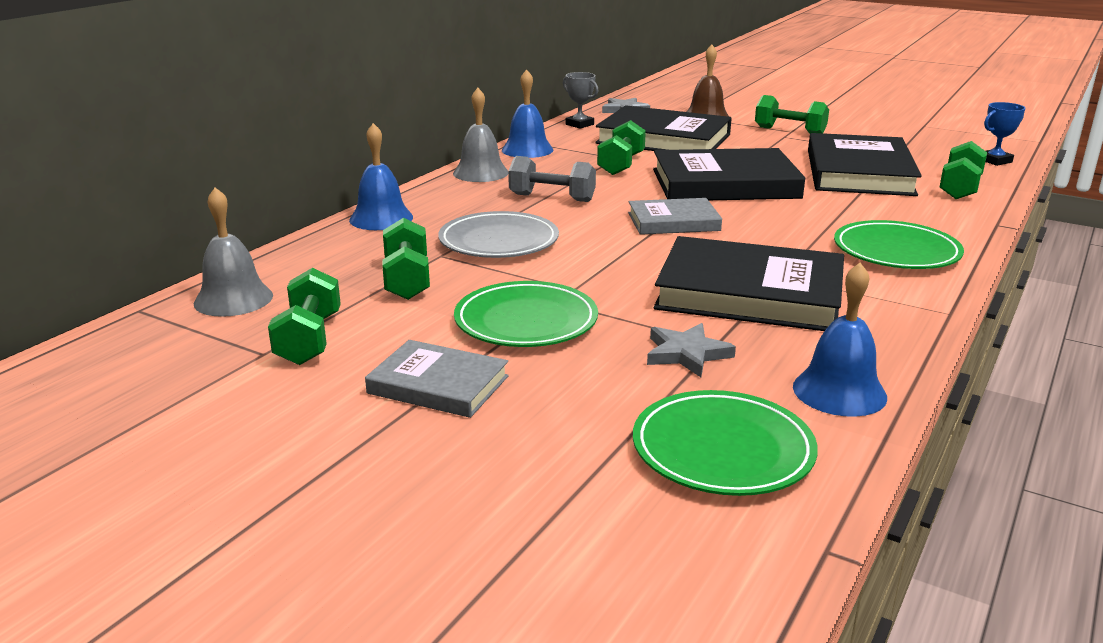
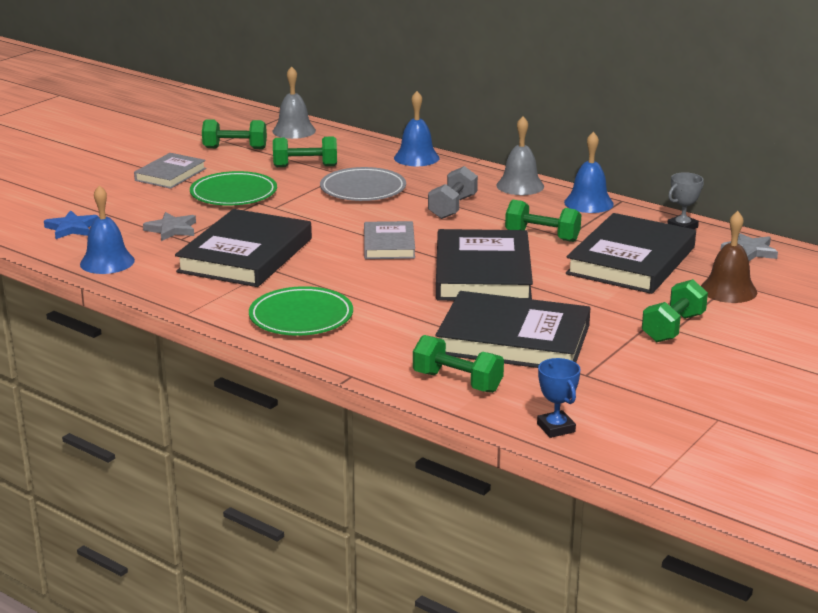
camera: 95 degrees right, 0 degrees up
green plate [633,390,818,496] -> blue star [44,210,99,239]

